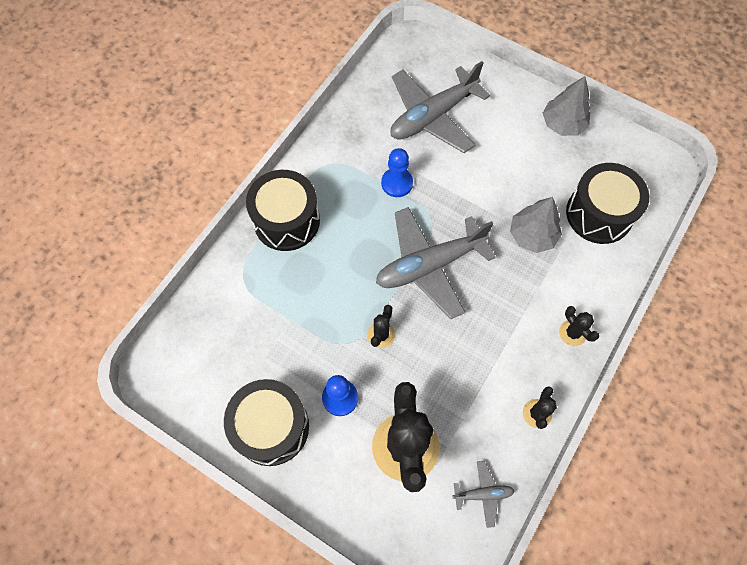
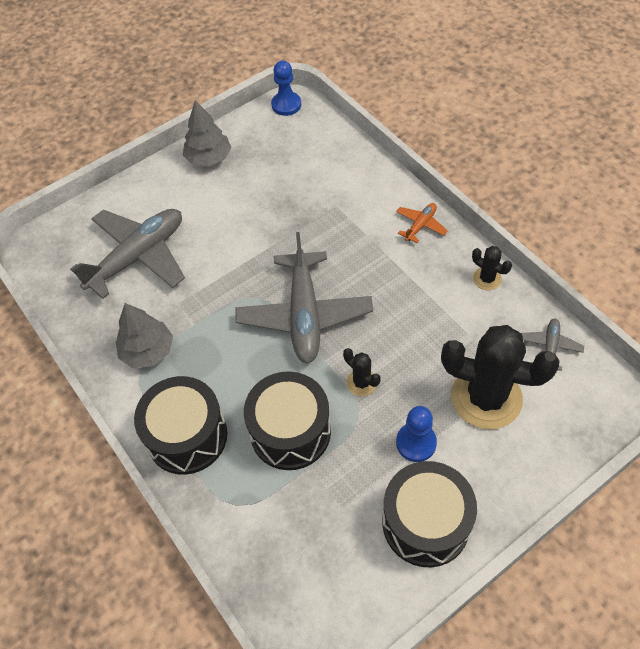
camera: 65 degrees left, 10 degrees down
blue pawn [381,148,413,197] -> blue pawn moved to [271,61,301,116]
grey plane [390,61,490,153] -> grey plane turned 120 degrees counterclockwise [70,209,185,299]
grey tree [510,197,562,253] -> grey tree moved to [116,303,173,368]
black cactus [559,306,599,346] -> orange plane [396,203,448,243]
black drum [566,163,649,244] -> black drum moved to [244,371,331,470]

